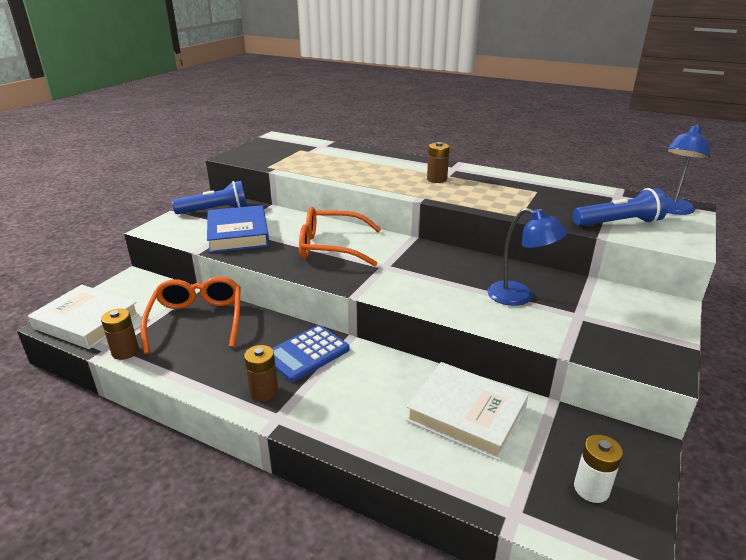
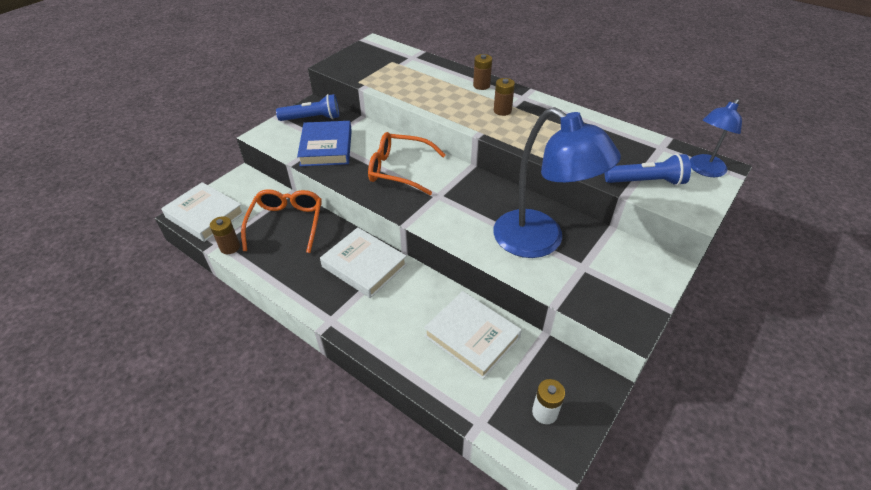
camera: 10 degrees right, 15 degrees up
brown battery [244,345,278,401] -> brown battery moved to [473,54,492,90]
blue calculator [272,325,350,382] -> white book [320,227,407,298]
blue lamp [487,208,568,306] -> blue lamp [493,107,621,258], size x1.85

